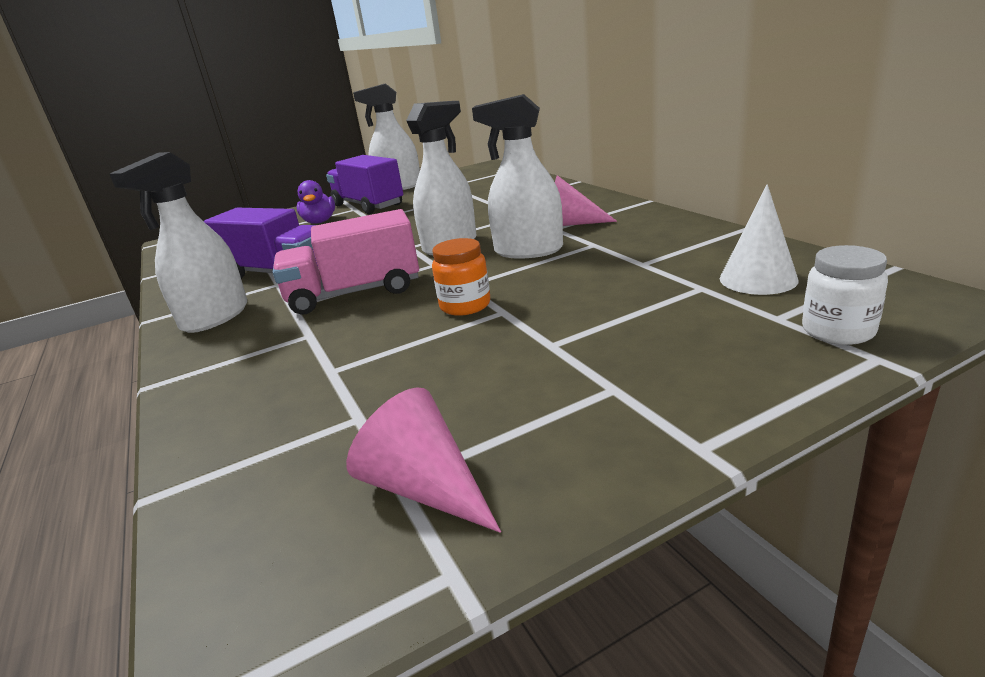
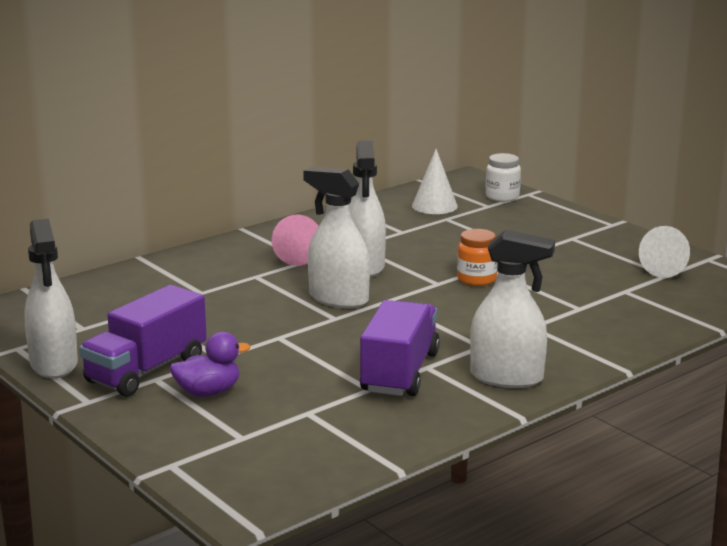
camera: 105 degrees left, 5 degrees down
pink truck [273,209,419,314] -> none
pink cone [346,387,501,533] -> white cone [639,226,690,278]

